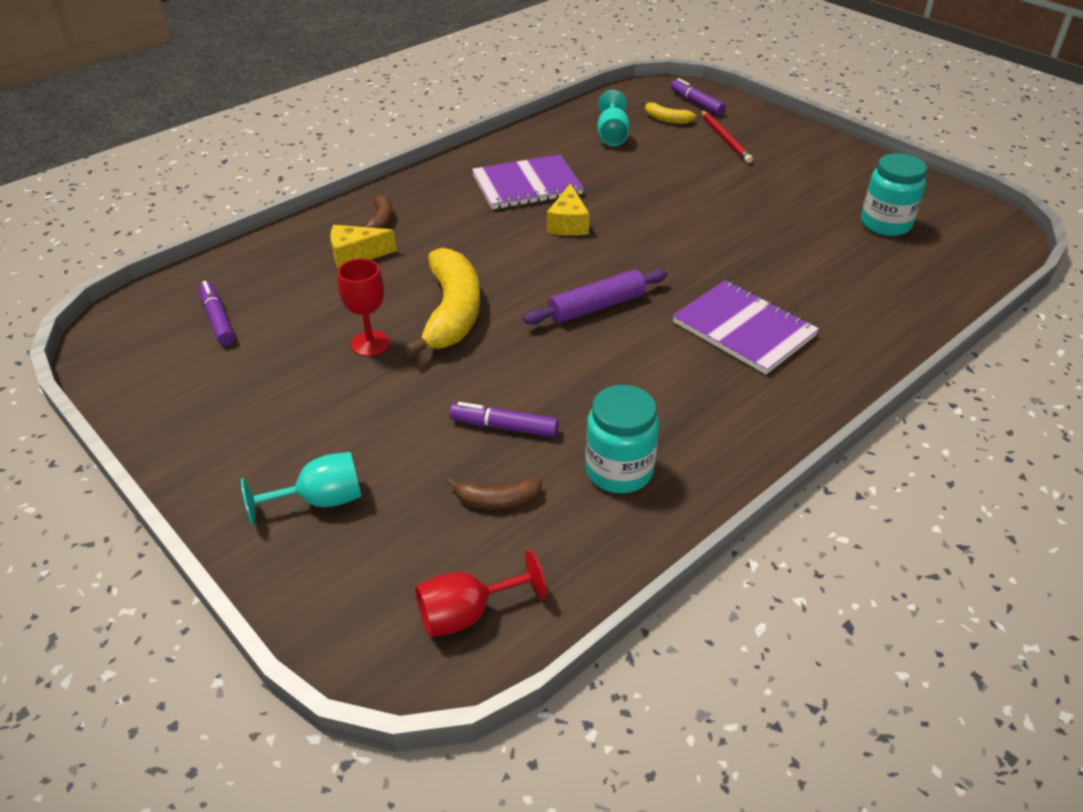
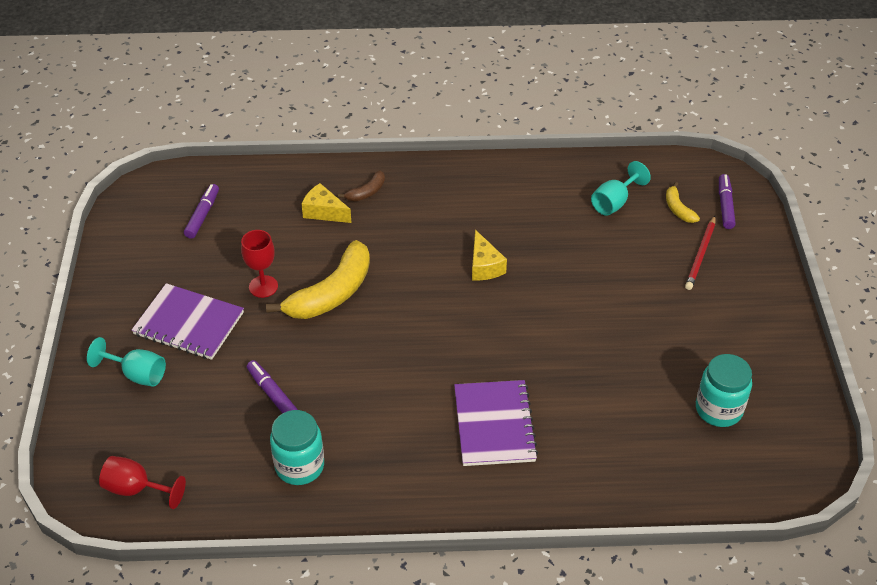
camera: 40 degrees right, 5 degrees up
brown banana [446,478,542,509] -> none
purple notebook [472,154,584,210] -> purple notebook moved to [131,283,244,360]
purple rolling pin [523,269,668,325] -> none
yellow cheese [547,183,589,236] -> yellow cheese turned 60 degrees counterclockwise [472,230,507,281]

